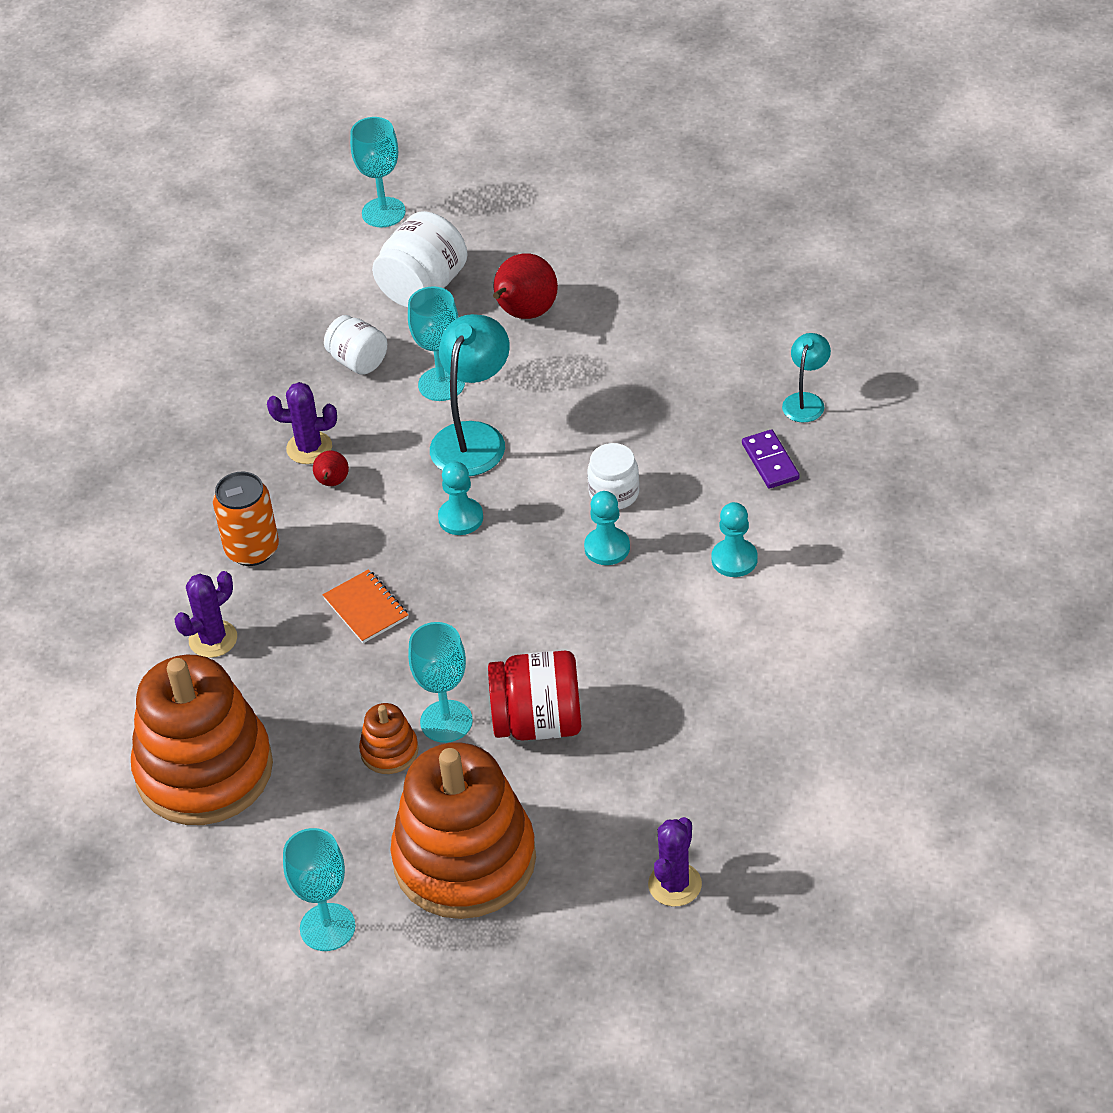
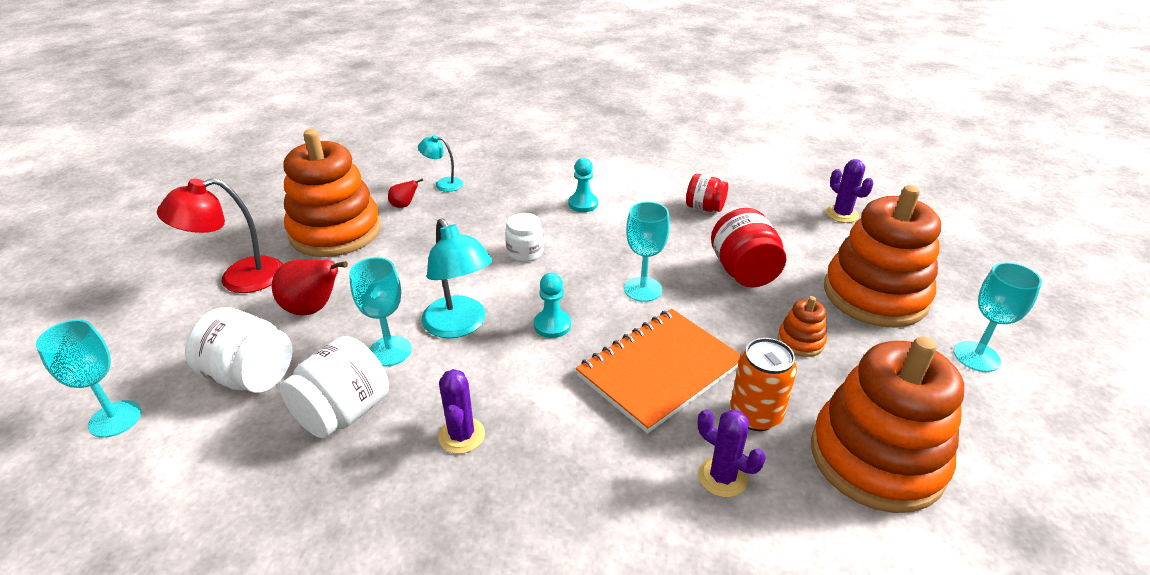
camera: 100 degrees left, 10 degrees down
orange can [213,472,279,566] -> orange can moved to [730,338,797,431]
red pear [313,450,349,486] -> red pear moved to [388,179,423,208]
orange notebook [323,569,408,643] -> orange notebook [576,309,741,434], size x2.10
white jar [324,315,387,375] -> white jar [280,336,389,438], size x1.56
turquoise goblet [408,622,473,743] -> turquoise goblet moved to [624,202,670,302]
turquoise lamp [430,314,510,476] -> turquoise lamp turned 135 degrees counterclockwise [422,219,492,338]
turquoise pawn [584,491,630,565] -> none
purple cactus [648,817,702,907] -> purple cactus turned 45 degrees clockwise [826,159,874,223]
purple domino [742,429,800,489] -> none
none -> red lamp [157,178,283,293]
none -> orange stacking toy [283,129,381,257]
none -> red jar [686,174,728,212]

